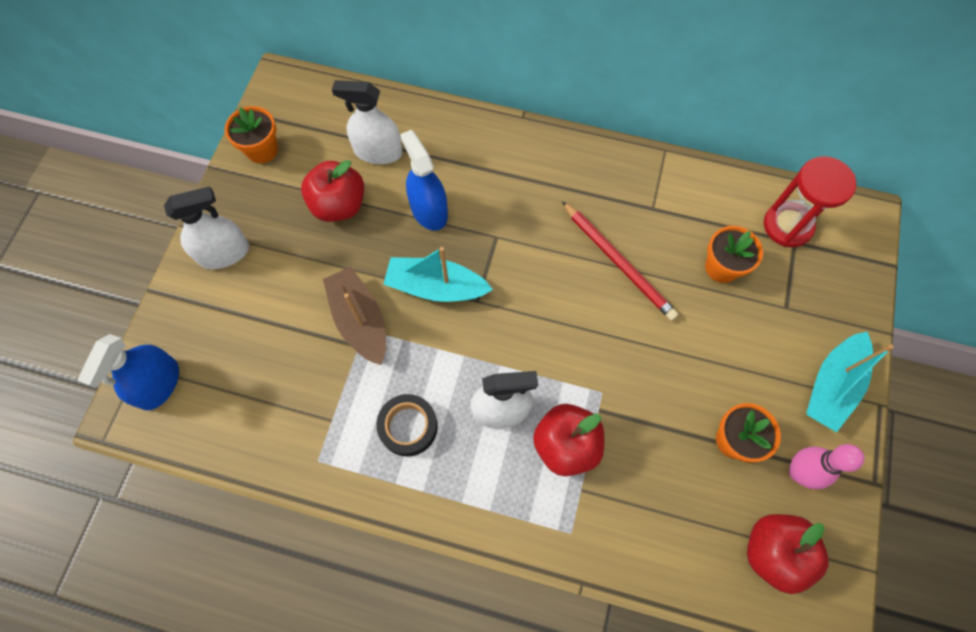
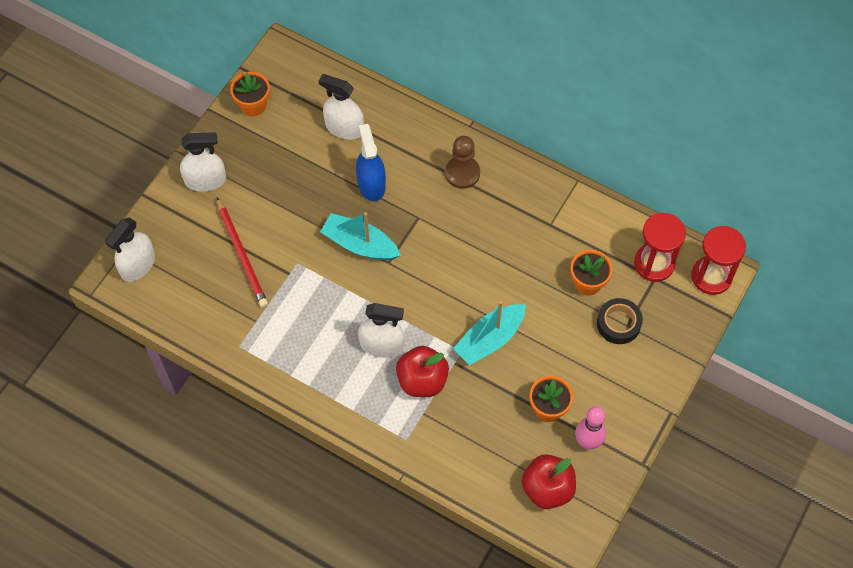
camera: 15 degrees right, 5 degrees down
blue spray bottle [78,334,179,410] -> white spray bottle [105,218,155,282]
red apple [301,160,364,222] -> none
brown boat [323,267,386,365] -> none
black tape [376,394,438,457] -> black tape moved to [597,298,643,344]
red pencil [562,201,678,321] -> red pencil moved to [217,198,268,307]
turquoise boat [806,332,894,433] -> turquoise boat moved to [453,301,526,366]
none -> brown pawn [445,136,480,189]
none -> red hourglass [691,226,746,295]

